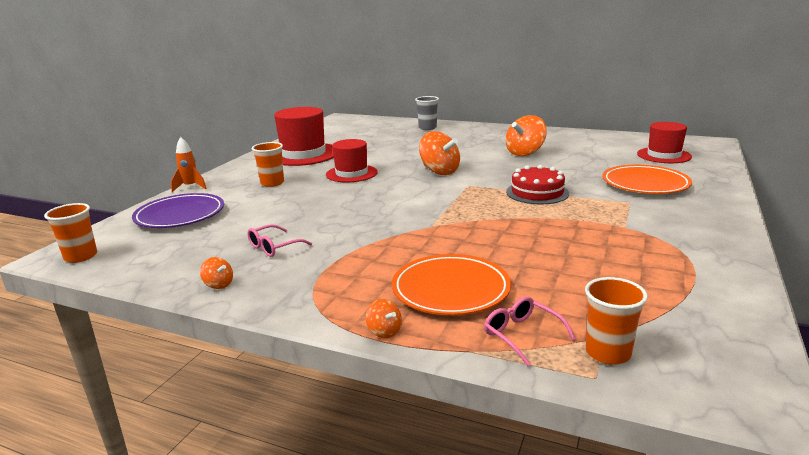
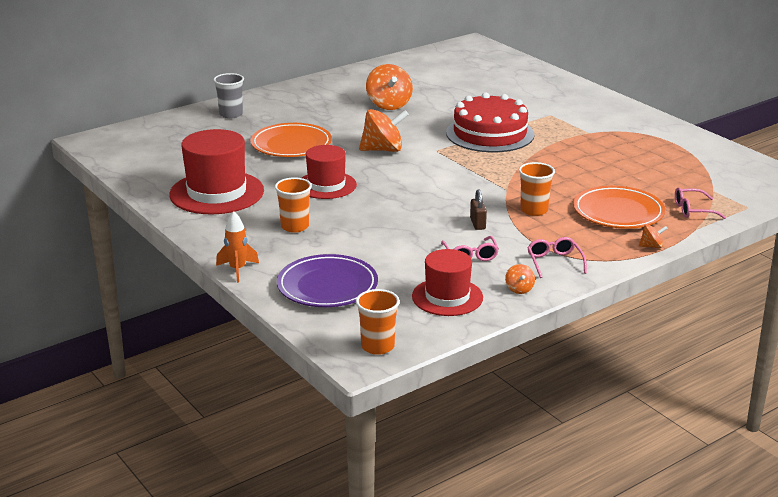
camera: 60 degrees left, 5 degrees up
orange spinning top [200,257,233,289] -> orange spinning top turned 105 degrees clockwise [505,264,535,294]
red cake [506,165,569,204] -> red cake [446,92,534,152], size x1.52
orange cup [585,277,648,365] -> orange cup moved to [519,162,555,216]
orange plate [602,165,692,194] -> orange plate moved to [250,123,332,157]
red hat [637,122,692,163] -> red hat moved to [412,249,483,316]
none -> brown padlock [470,189,487,230]
none -> pink glasses [527,237,587,278]

